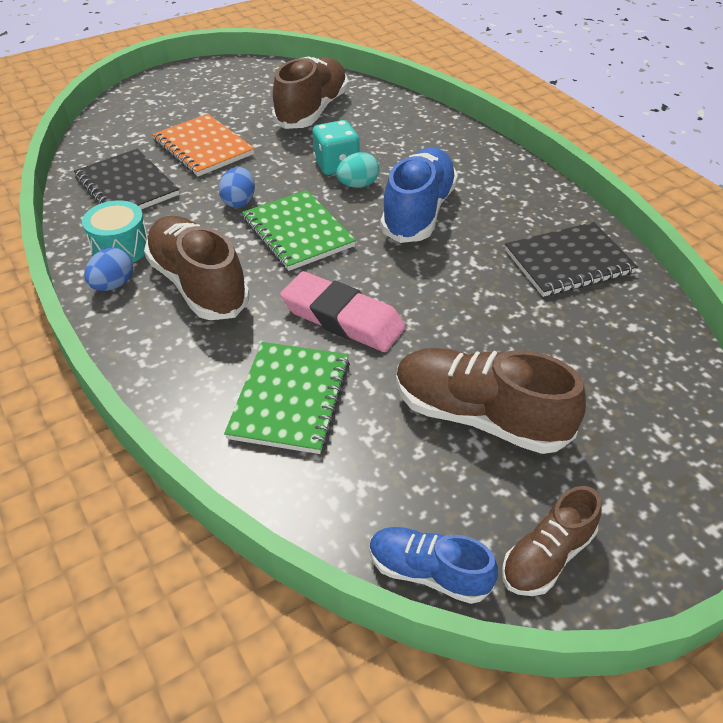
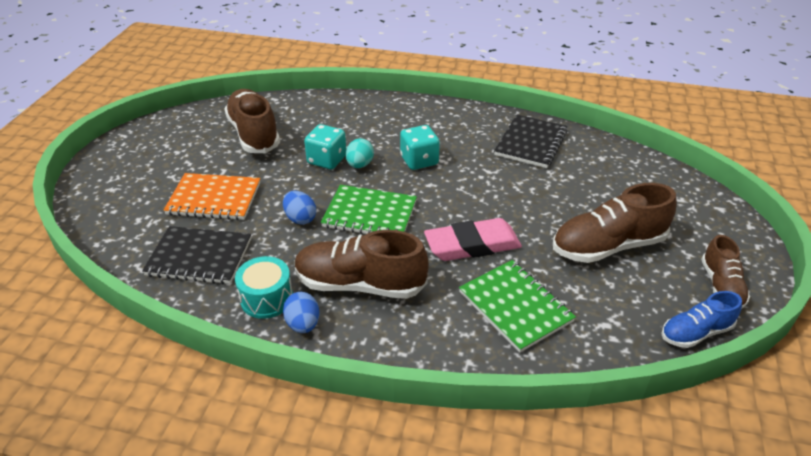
camera: 45 degrees left, 5 degrees down
blue shoe [380,148,458,243] -> turquoise dice [400,125,440,170]

